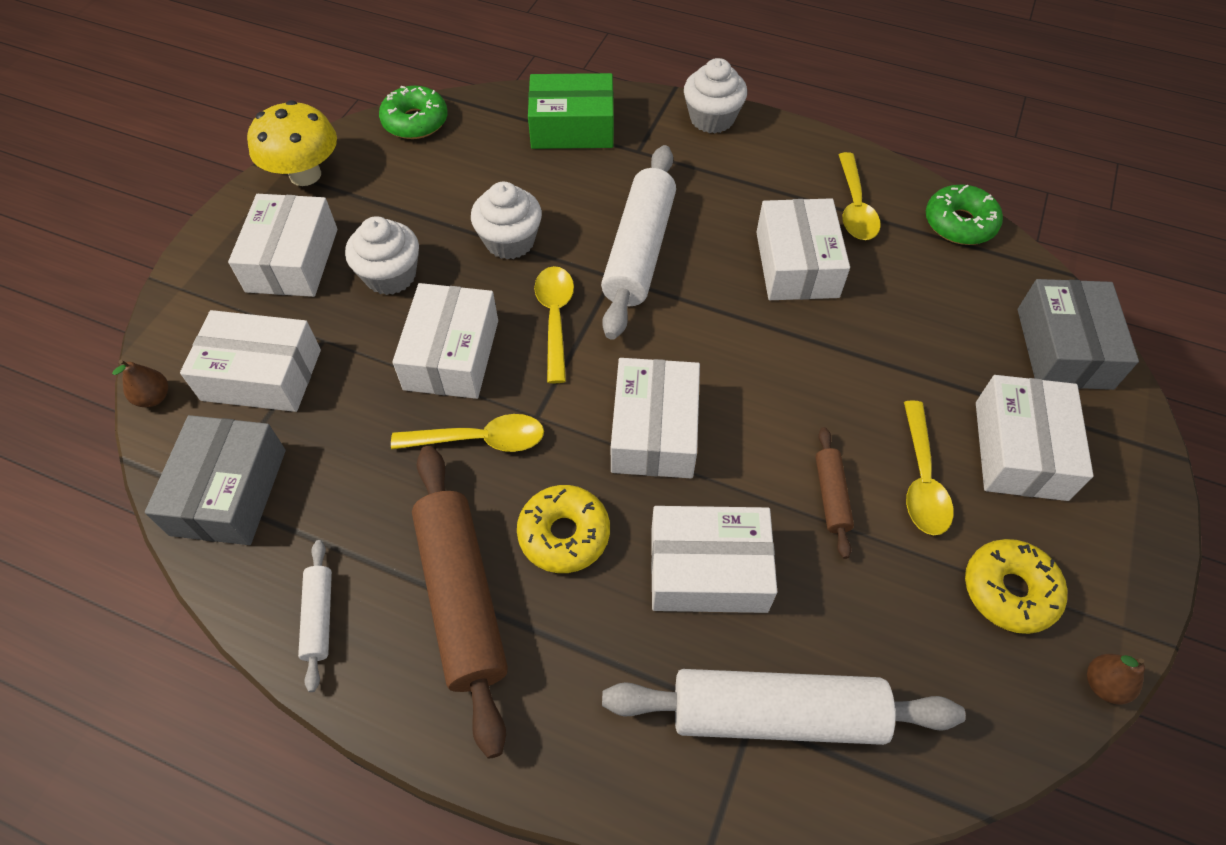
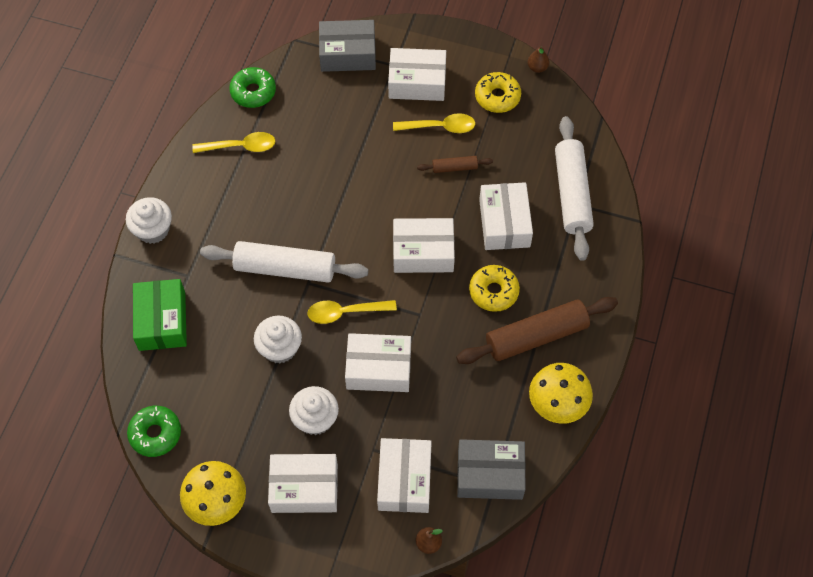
camera: 95 degrees left, 5 degrees up
white rolling pin [298,540,332,692] -> yellow mushroom [529,363,593,424]
yellow spoon [391,414,544,452] -> none
white box [756,198,850,300] -> none

